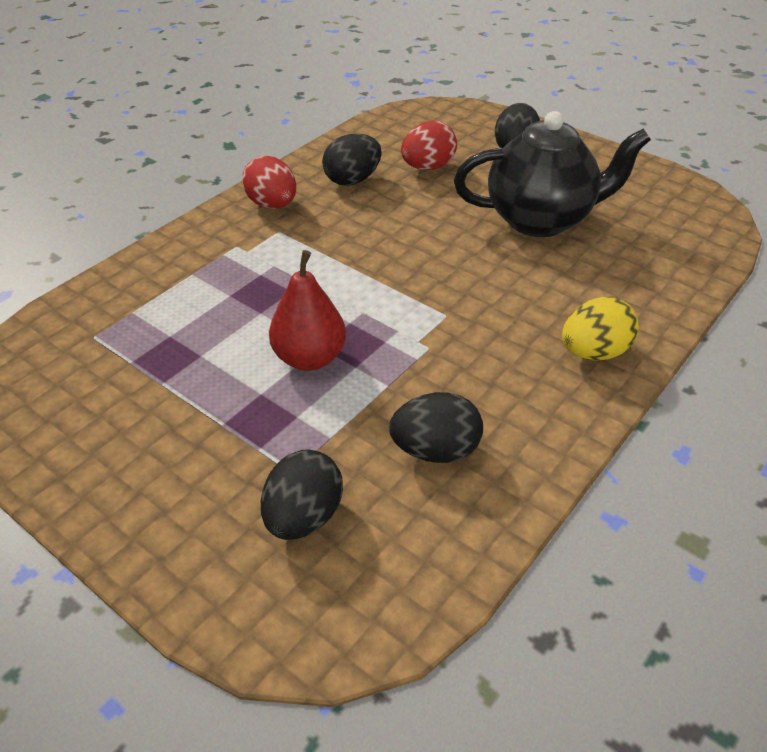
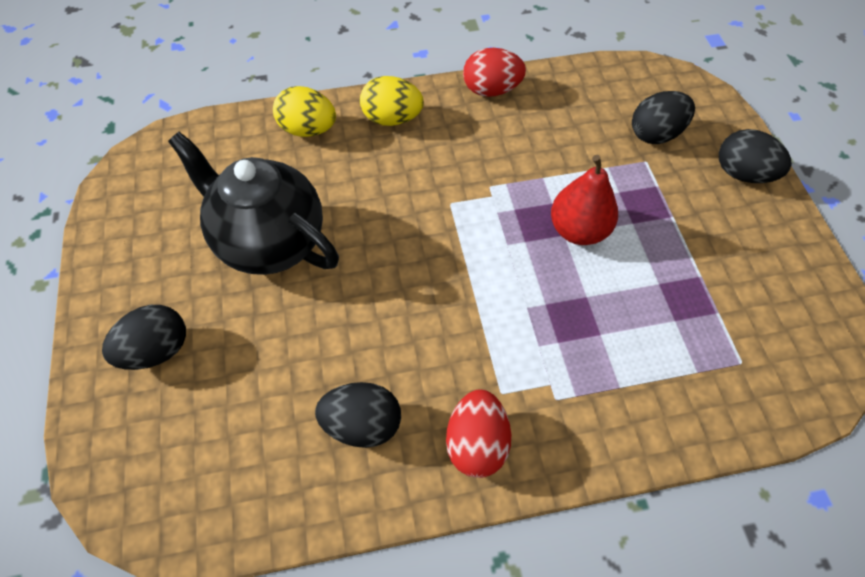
camera: 140 degrees left, 15 degrees up
black egg [389,392,483,463] -> black egg moved to [719,129,792,183]
red egg [401,121,457,170] -> red egg moved to [463,48,526,97]
none -> yellow egg [273,86,336,137]

